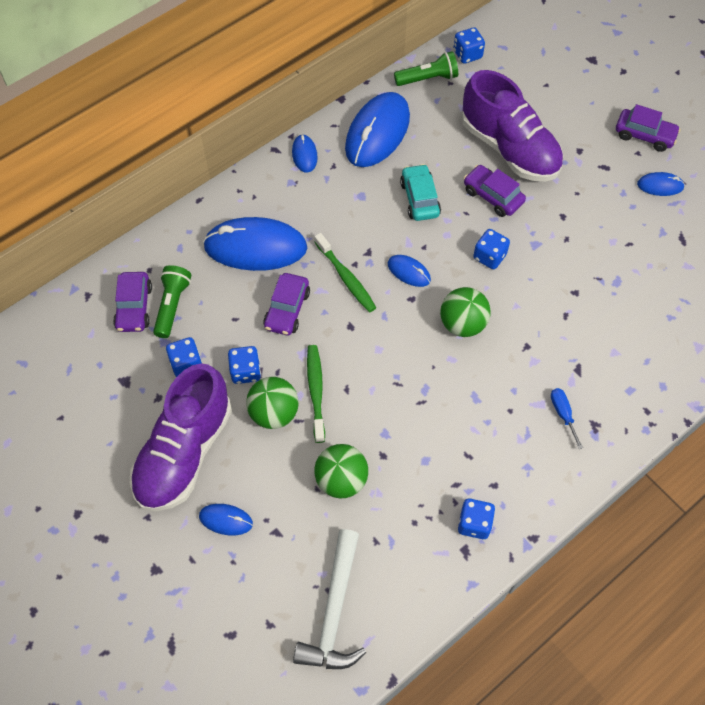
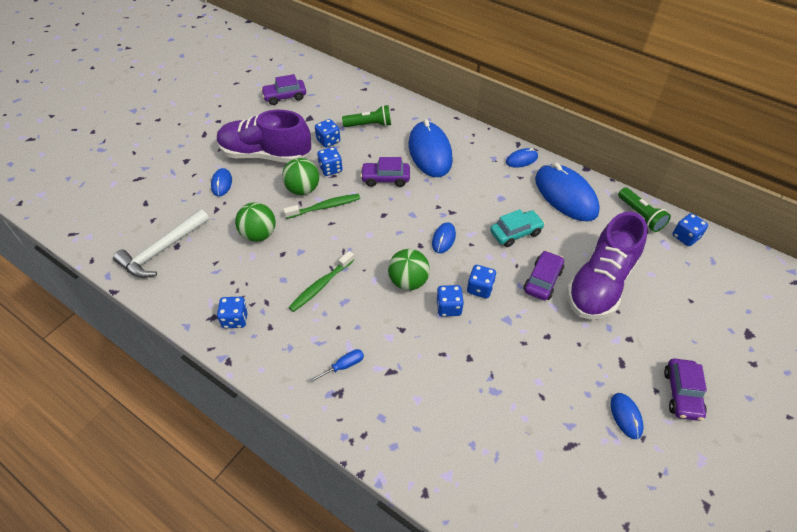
camera: 75 degrees right, 10 degrees down
purple car [113,272,152,332] -> purple car moved to [261,74,306,105]
white hammer [293,529,366,669] -> white hammer turned 45 degrees counterclockwise [113,209,209,278]
green toothbrush [314,233,376,312] -> green toothbrush moved to [289,251,355,312]
blue mouse [345,92,410,167] -> blue mouse turned 45 degrees clockwise [535,163,600,221]
none -> blue dice [436,285,464,317]

